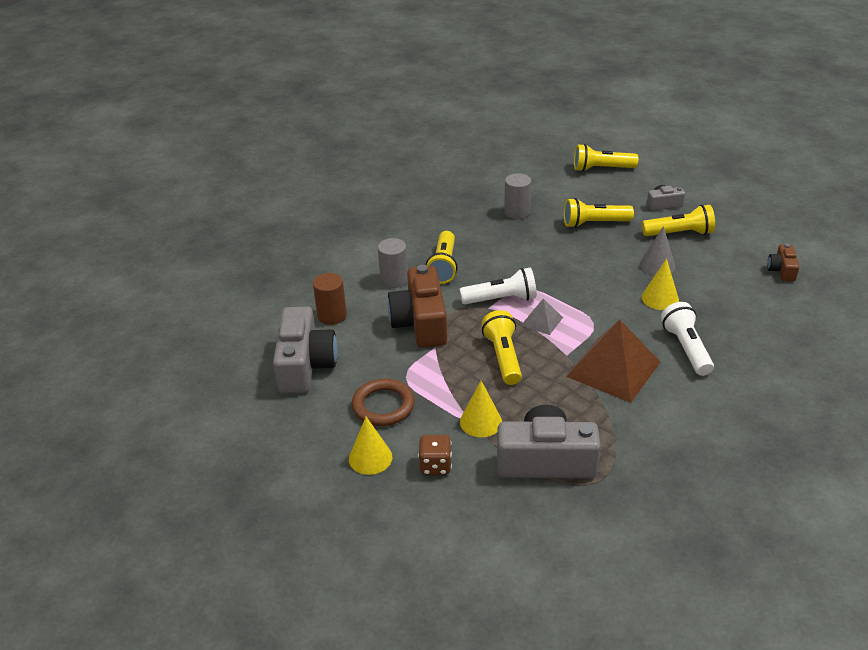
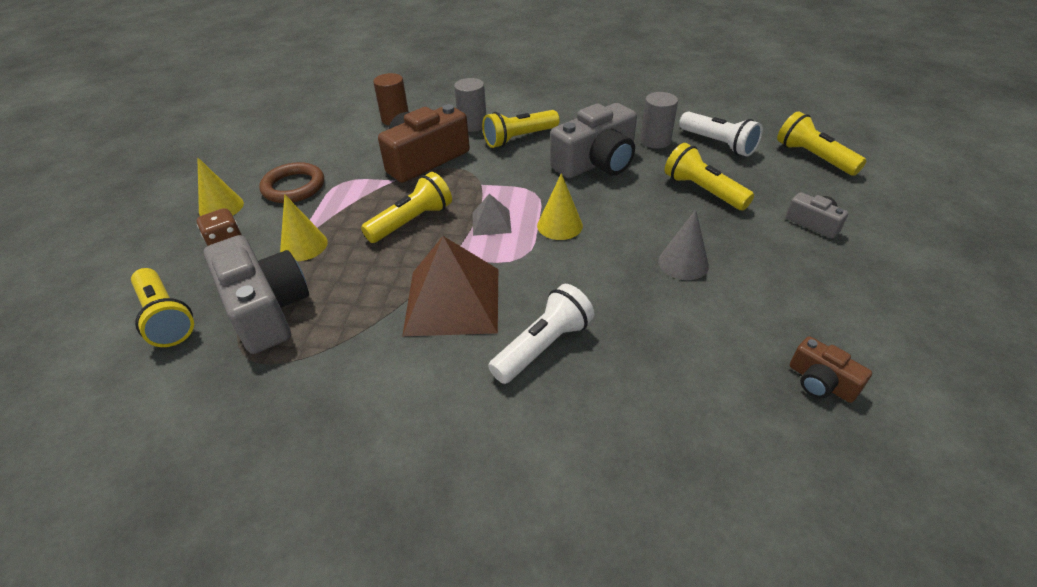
camera: 55 degrees right, 5 degrees up
grey camera [273,307,337,394] -> grey camera moved to [550,103,637,179]
white flashlight [460,268,537,304] -> white flashlight moved to [679,112,763,157]
yellow flashlight [642,205,715,236] -> yellow flashlight moved to [131,268,194,347]
yellow cone [642,258,679,310] -> yellow cone moved to [537,173,583,240]
brown camera [767,244,799,282] -> brown camera turned 105 degrees counterclockwise [790,336,872,403]

